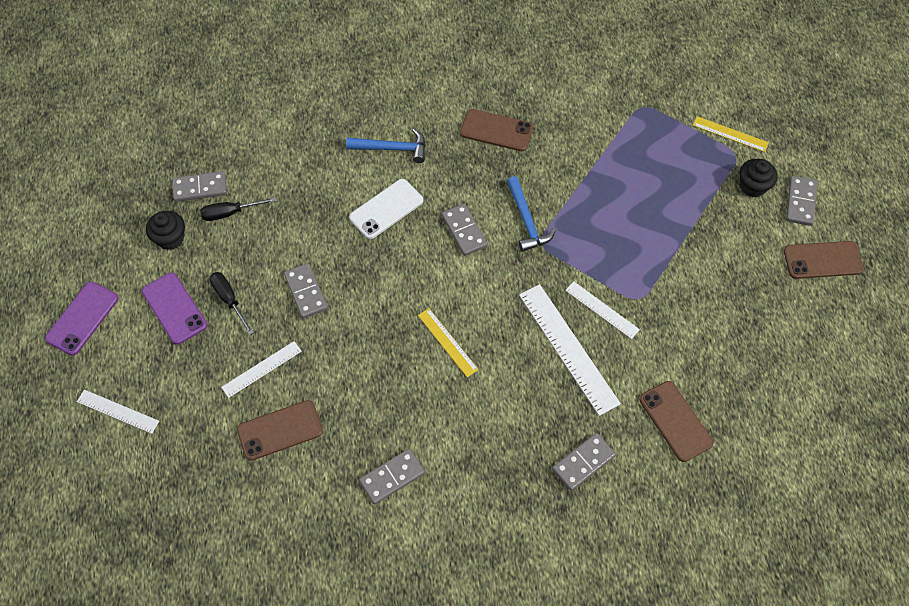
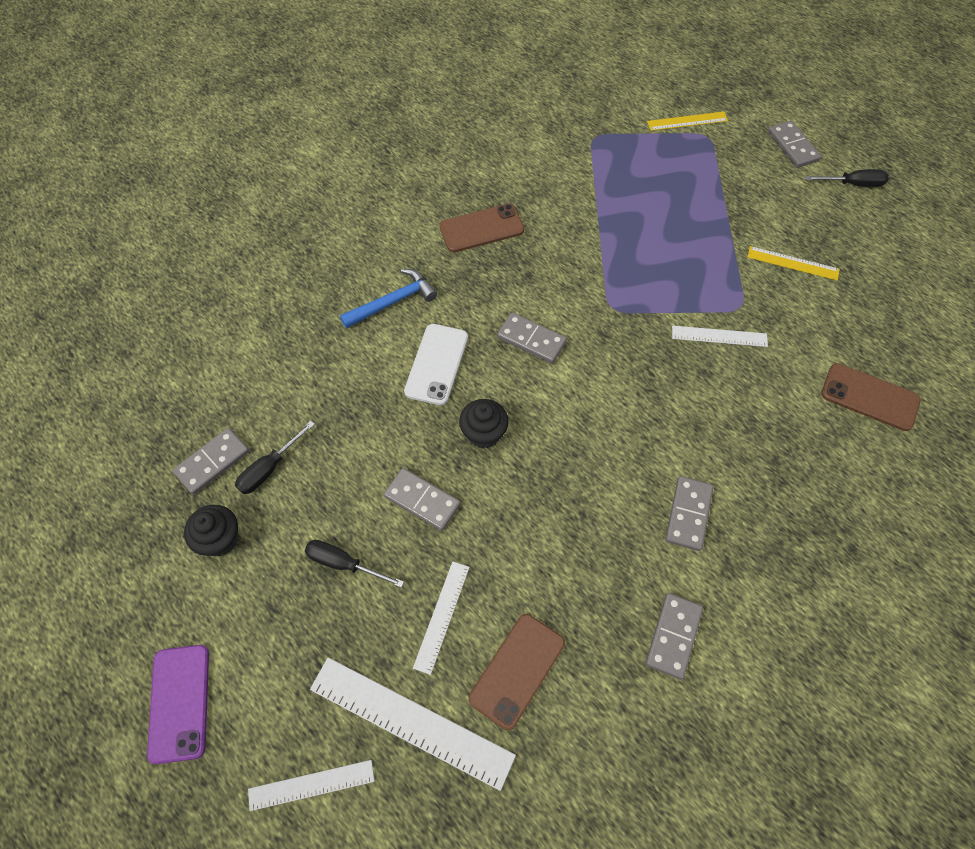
camera: 35 degrees left, 0 degrees up
purple phone [142,272,207,344] -> none
yellow ruler [418,308,479,377] -> yellow ruler moved to [748,246,840,281]
blue hammer [507,176,556,252] -> none
white ruler [519,284,621,416] -> white ruler moved to [310,658,516,791]
grey domino [552,433,616,491] -> grey domino moved to [665,476,713,551]
black cupcake [739,159,777,197] -> black cupcake moved to [459,399,509,448]
brown phone [784,241,864,279] -> black screwdriver [805,169,889,187]

